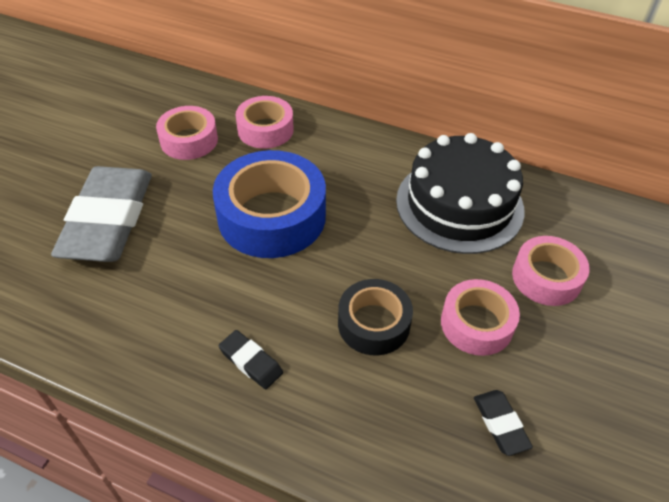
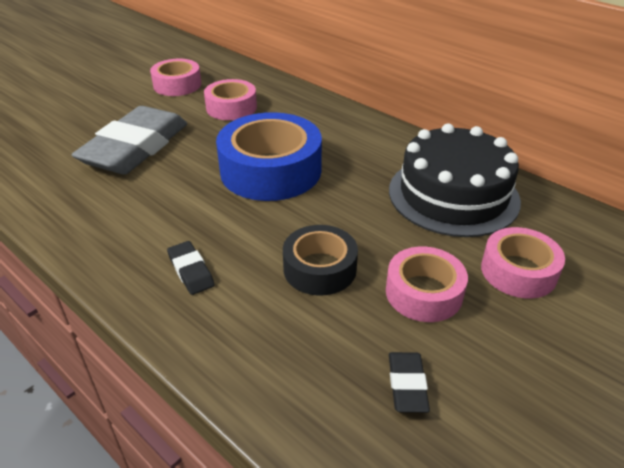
camera: 20 degrees right, 10 degrees down
pink tape [236,96,294,149] -> pink tape moved to [150,59,201,96]

